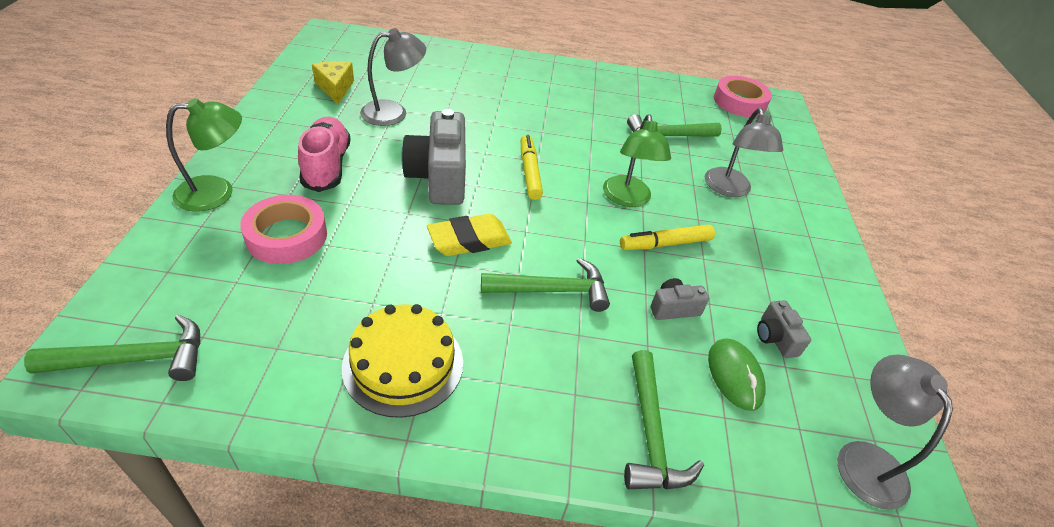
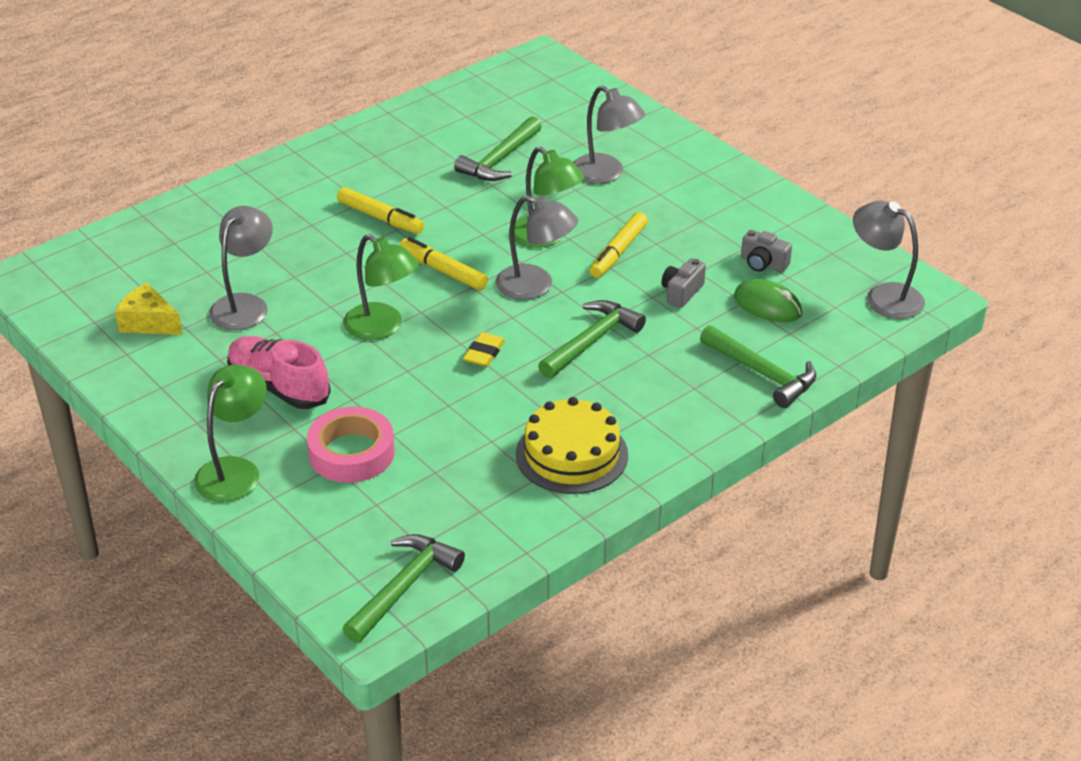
camera: 40 degrees left, 5 degrees down
grey camera [401,109,466,205] -> green lamp [343,234,419,340]
yellow eraser [427,214,512,256] -> yellow eraser [463,332,505,367], size x0.62
pink tape [714,76,772,117] -> none
none -> yellow marker [337,187,424,234]
none -> grey lamp [495,195,578,300]

